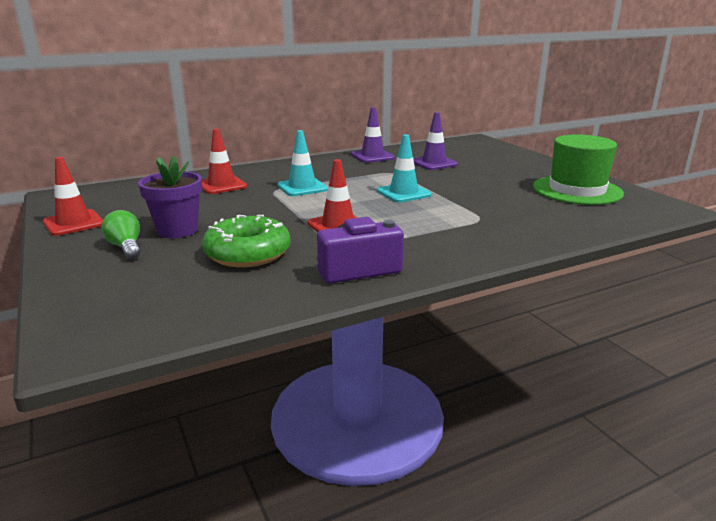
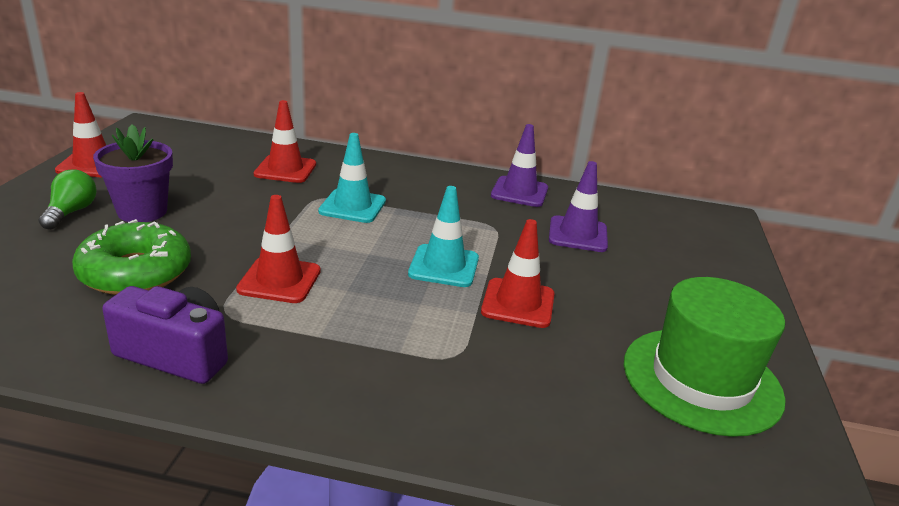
camera: 35 degrees right, 5 degrees up
none -> red traffic cone [481,219,555,328]

